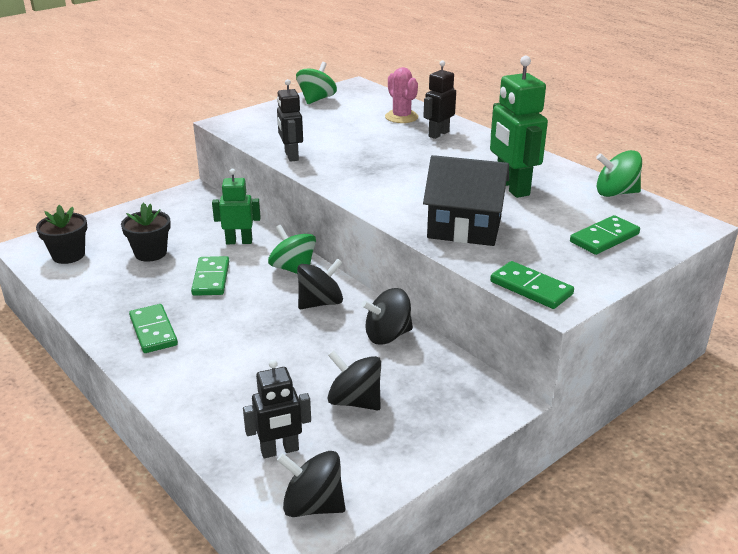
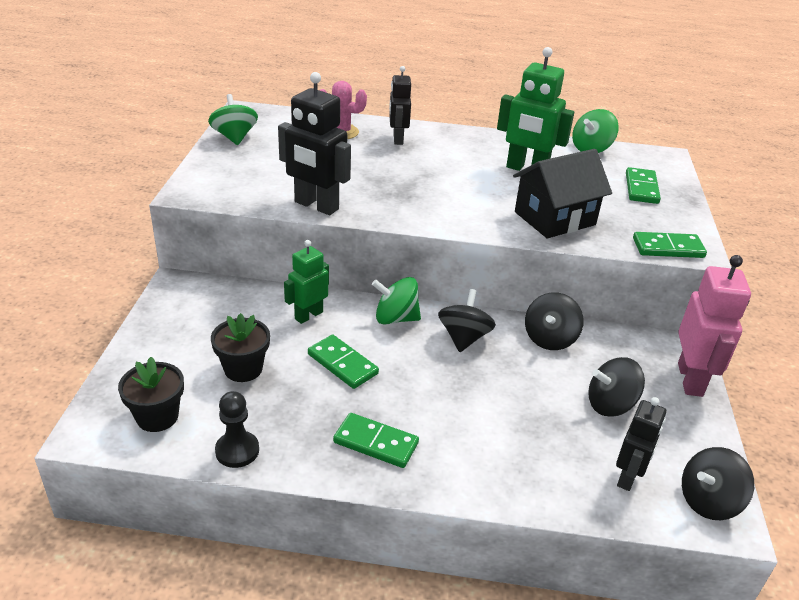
camera: 45 degrees left, 5 degrees up
black robot [277,79,303,162] -> black robot [278,72,351,215], size x1.57
none -> black pawn [215,391,259,468]
none -> pink robot [678,255,751,397]

